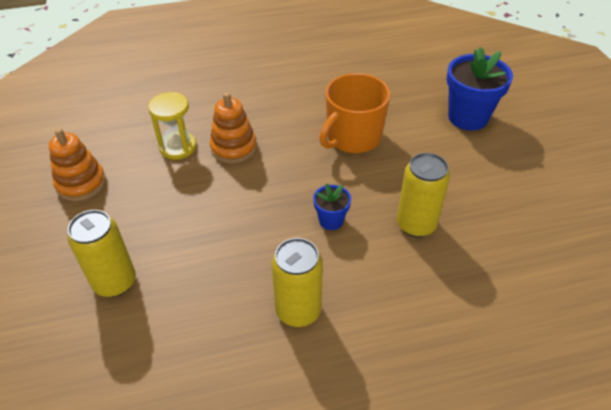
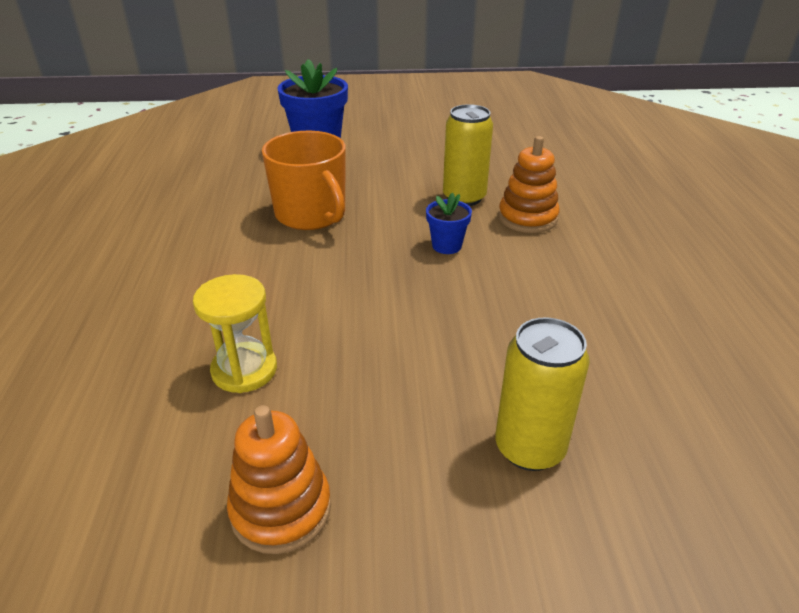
camera: 80 degrees left, 10 degrees down
orange stacking toy [210,92,257,163] -> orange stacking toy moved to [498,136,559,233]
yellow can [271,238,323,327] -> none

